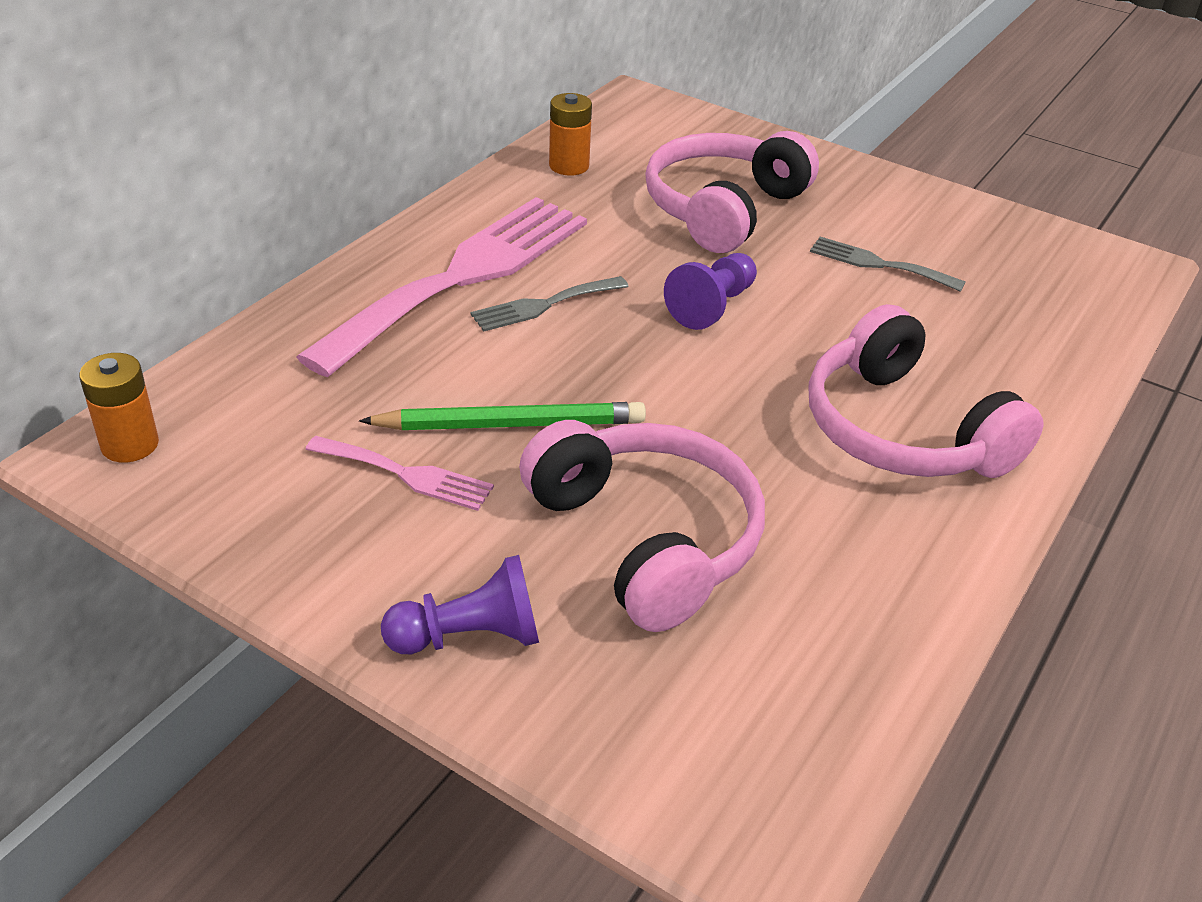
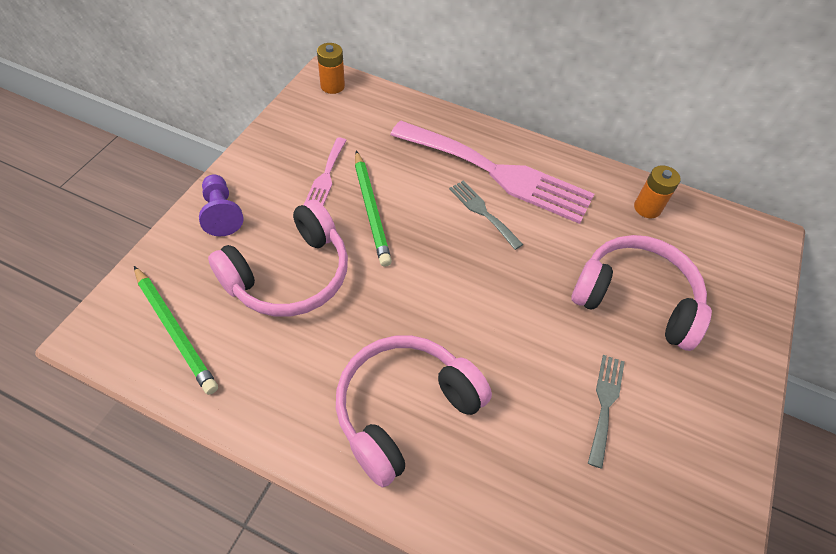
camera: 80 degrees right, 15 degrees up
purple pawn [664,253,757,330] -> none
none -> green pencil [134,266,218,395]

